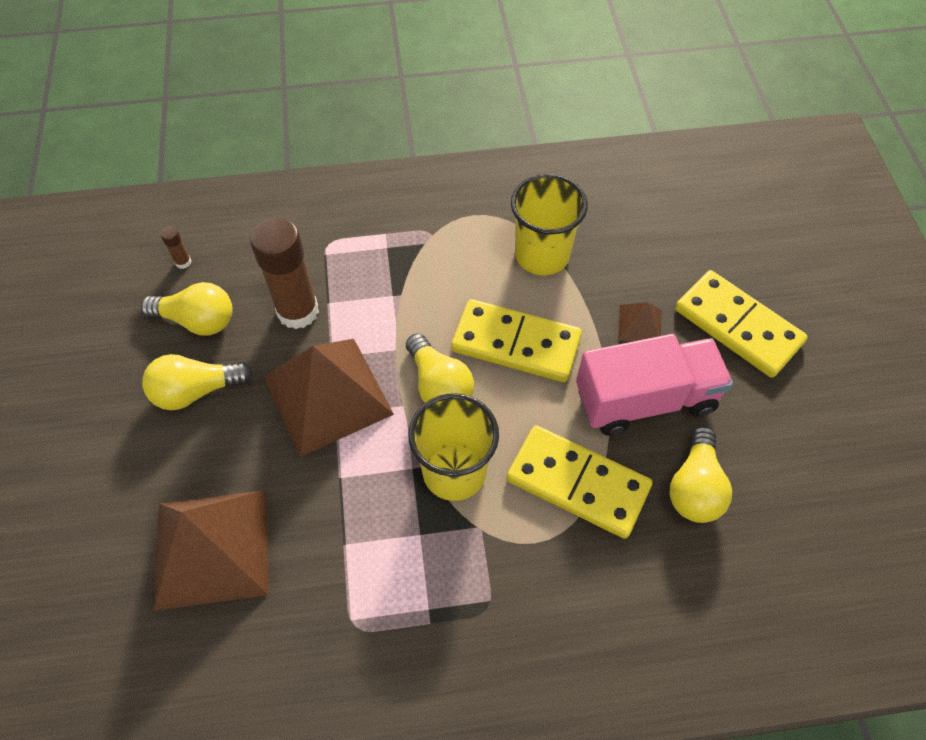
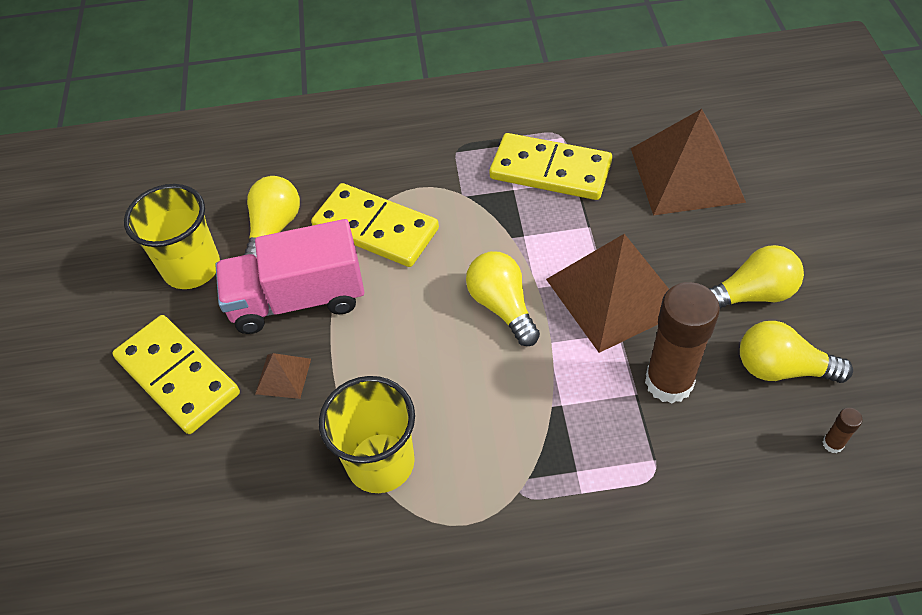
camera: 175 degrees left, 5 degrees down
yellow cup [408,393,499,501] -> yellow cup moved to [124,184,220,289]
yellow domino [451,299,582,382] -> yellow domino moved to [489,133,612,200]

